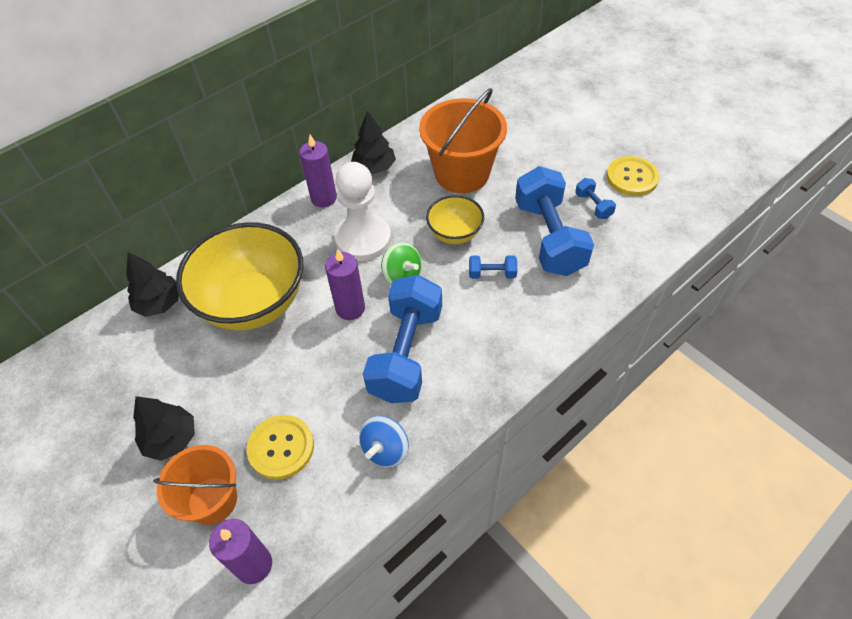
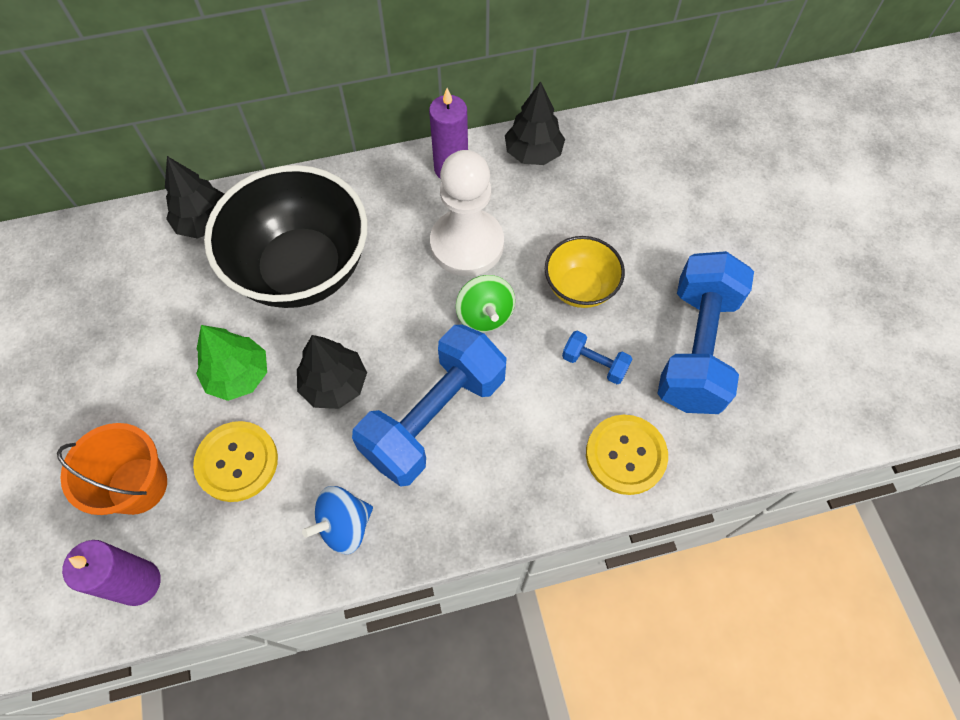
camera: 25 degrees right, 10 degrees up
black tree [133,396,195,461] -> black tree moved to [297,335,367,409]
yellow bowl [176,222,304,331] -> black bowl [204,165,367,308]
purple candle [325,249,365,320] -> none
orange bucket [419,88,507,193] -> none
blue dumbbell [575,178,616,219] -> none
yellow button [606,156,660,196] -> yellow button moved to [586,415,668,495]
none -> green tree [196,325,267,401]

